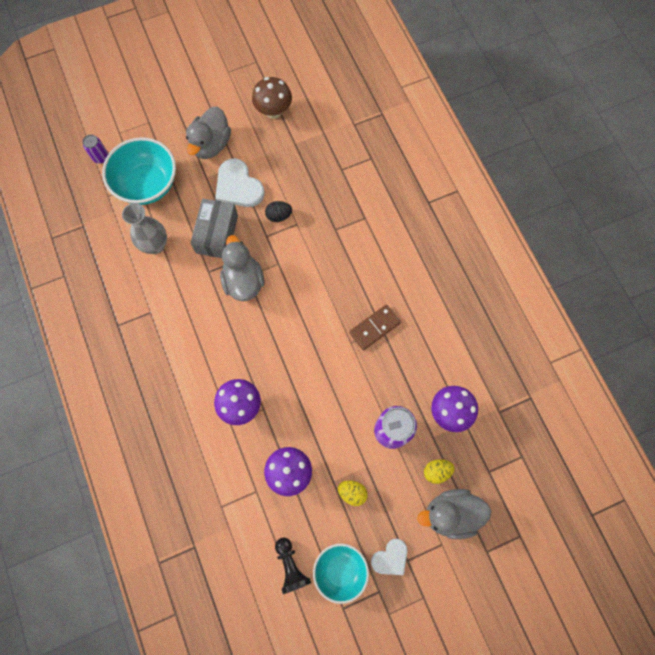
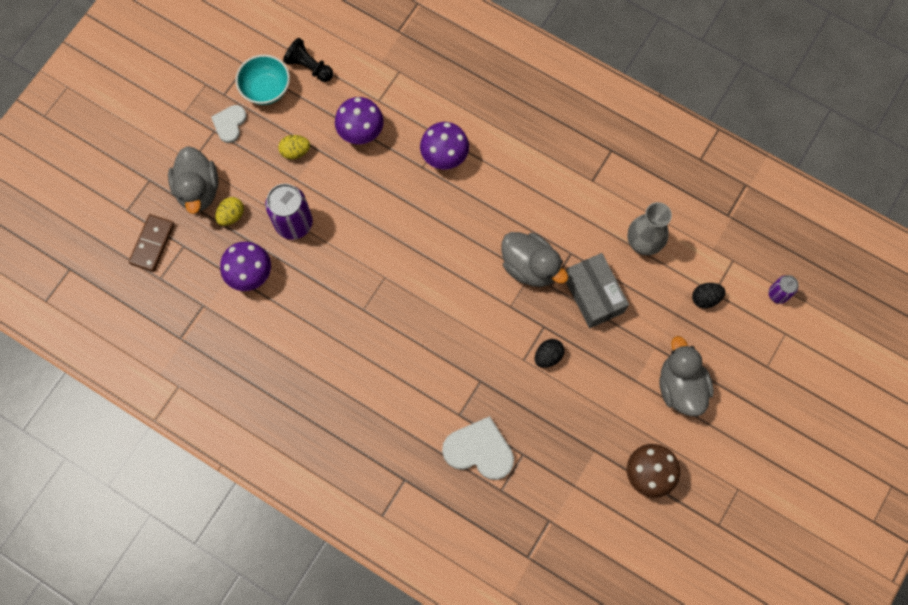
camera: 145 degrees right, 0 degrees up
turquoise bowl [102,137,176,205] -> black egg [692,283,726,308]
white heart [215,158,265,207] -> white heart moved to [442,416,514,480]
brown domino [349,305,401,350] -> brown domino moved to [128,214,175,272]
grey duck [417,489,491,539] -> grey duck turned 120 degrees clockwise [168,146,219,214]

